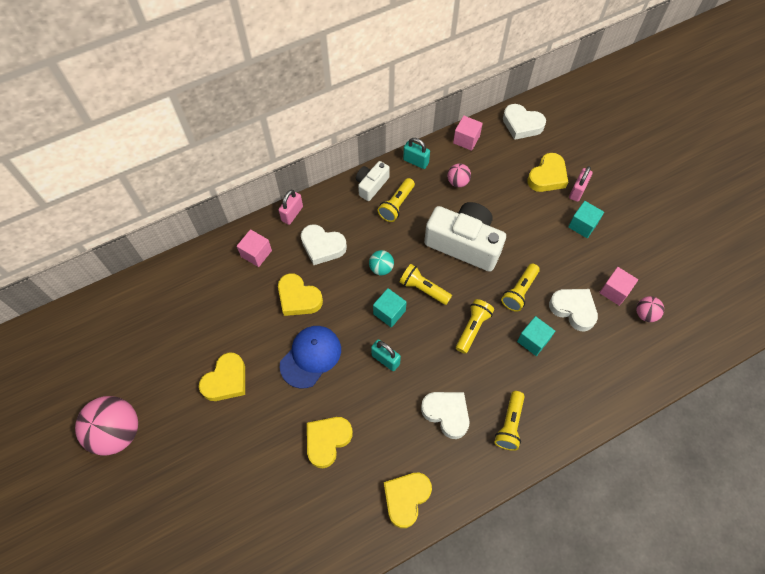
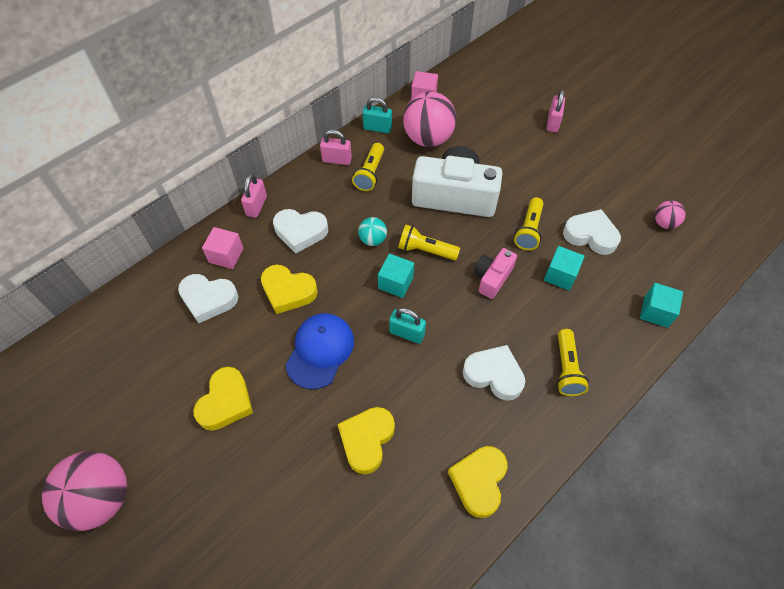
camera: 15 degrees left, 5 degrees down
white camera [356,161,390,201] -> pink padlock [320,130,352,165]
pink ball [448,163,471,187] -> pink ball [403,91,456,147], size x2.03
yellow flashlight [456,299,494,354] -> pink camera [474,248,517,299]
white heart [503,104,546,140] -> white heart moved to [178,274,238,323]
yellow heart [527,153,568,192] -> none
turquoise cube [568,201,604,238] -> turquoise cube moved to [640,283,683,328]
pink cube [599,267,638,306] -> none

